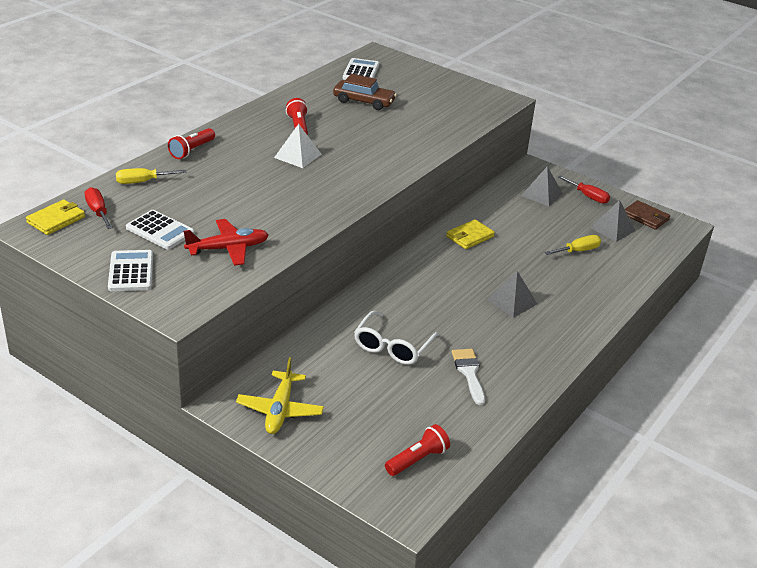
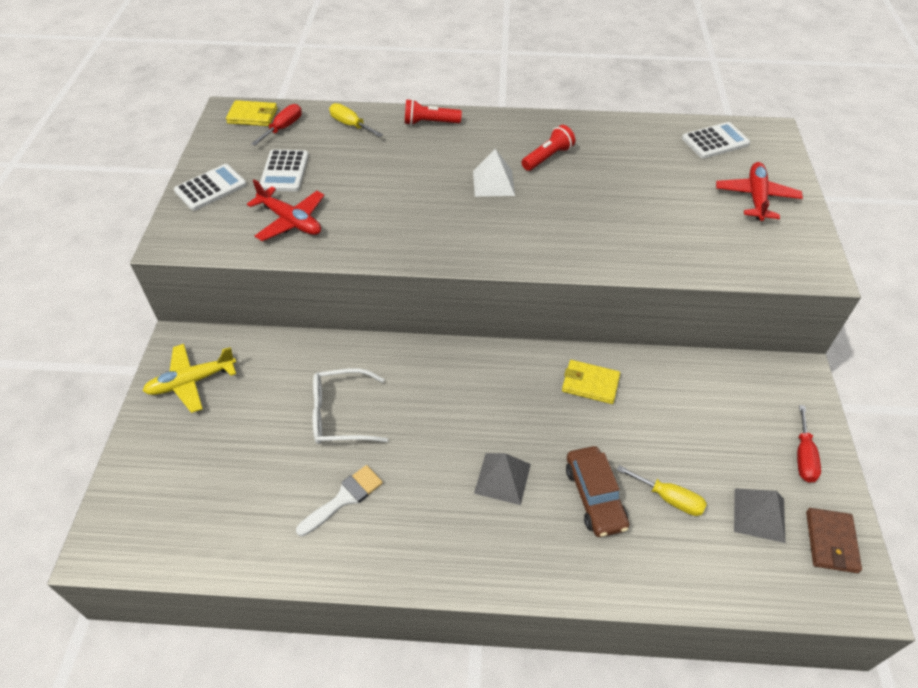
camera: 60 degrees right, 15 degrees up
brown car [333,74,397,110] -> brown car moved to [566,446,629,537]
red flashlight [385,424,450,476] -> none
grey pyramid [521,166,563,206] -> none
none -> red plane [716,162,803,221]

